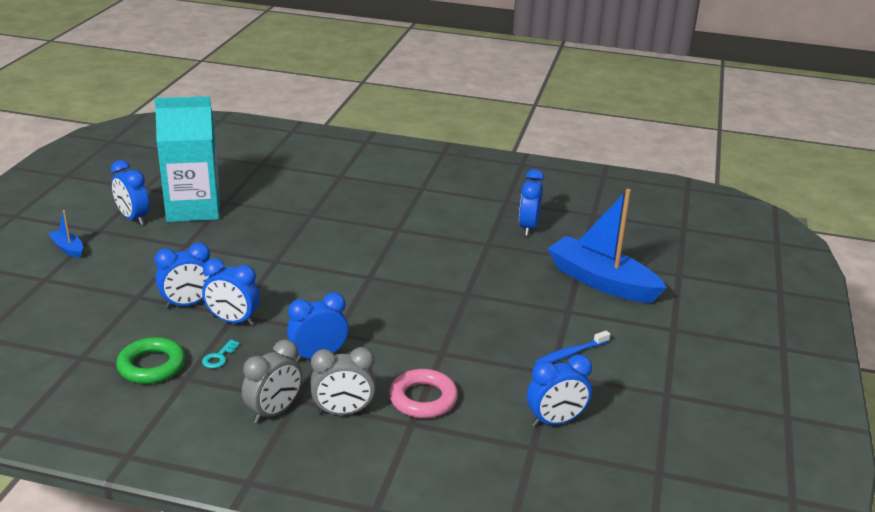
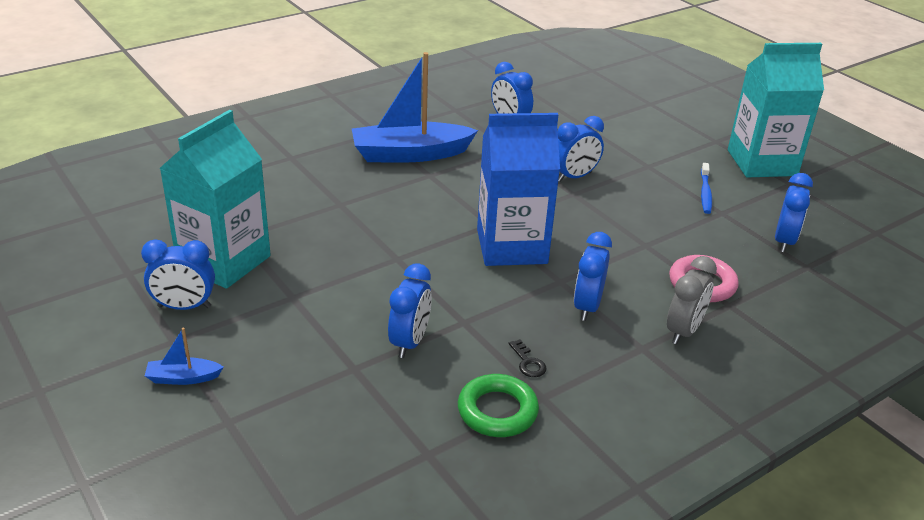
camera: 50 degrees left, 5 degrees up
blue clock [202,258,260,326] -> blue clock moved to [558,116,604,182]
turquoise key [202,340,240,368] -> black key [509,339,547,377]
grey clock [242,339,302,423] -> none
blue boat [547,189,667,303] -> blue boat moved to [352,52,478,163]
none -> blue carton [477,113,560,266]
none -> turquoise carton [728,43,824,177]

